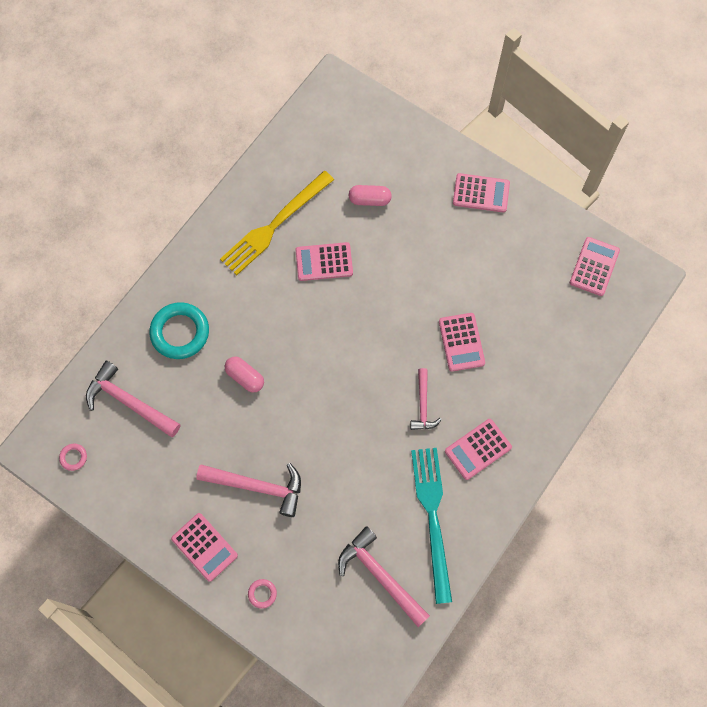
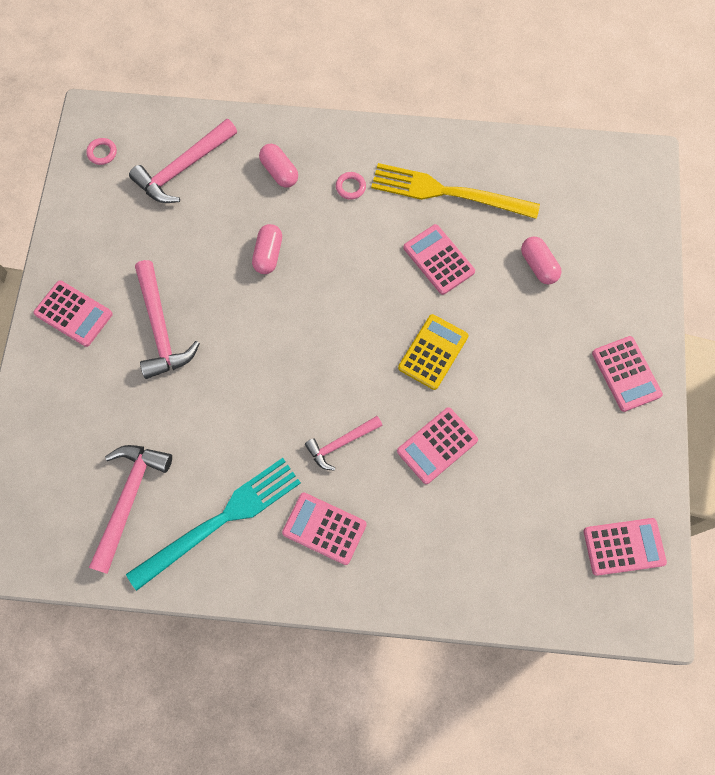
camera: 60 degrees right, 0 degrees up
pink hammer [86,361,181,437] -> pink hammer turned 135 degrees counterclockwise [129,119,237,203]
turquoise ring [149,302,209,359] -> pink capsule [259,144,298,187]
pink calculator [171,513,238,582] -> pink calculator turned 75 degrees counterclockwise [33,280,113,347]
pink ring [248,579,277,609] -> pink ring moved to [336,172,366,200]
none -> yellow calculator [398,314,468,390]

